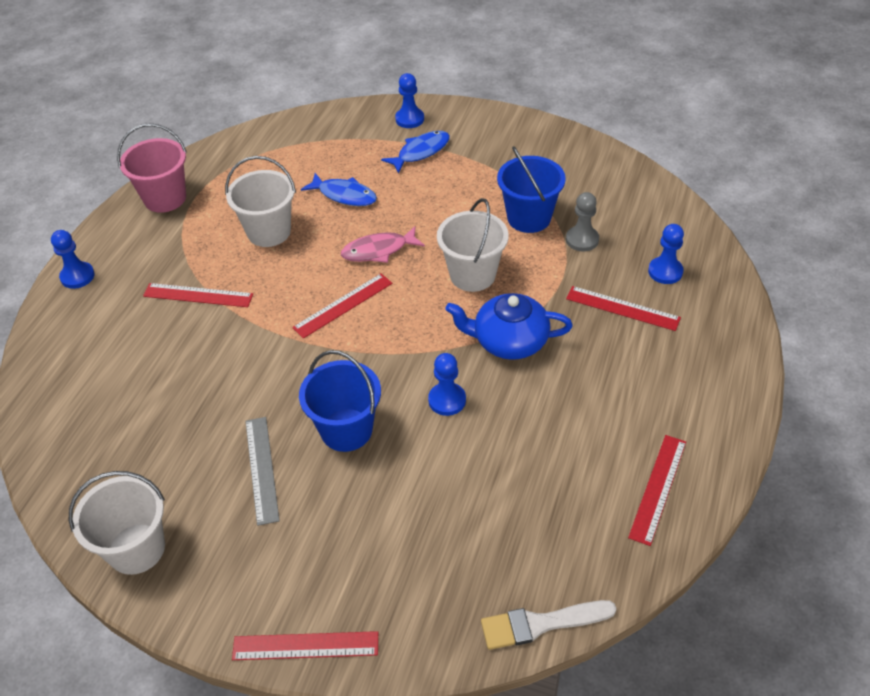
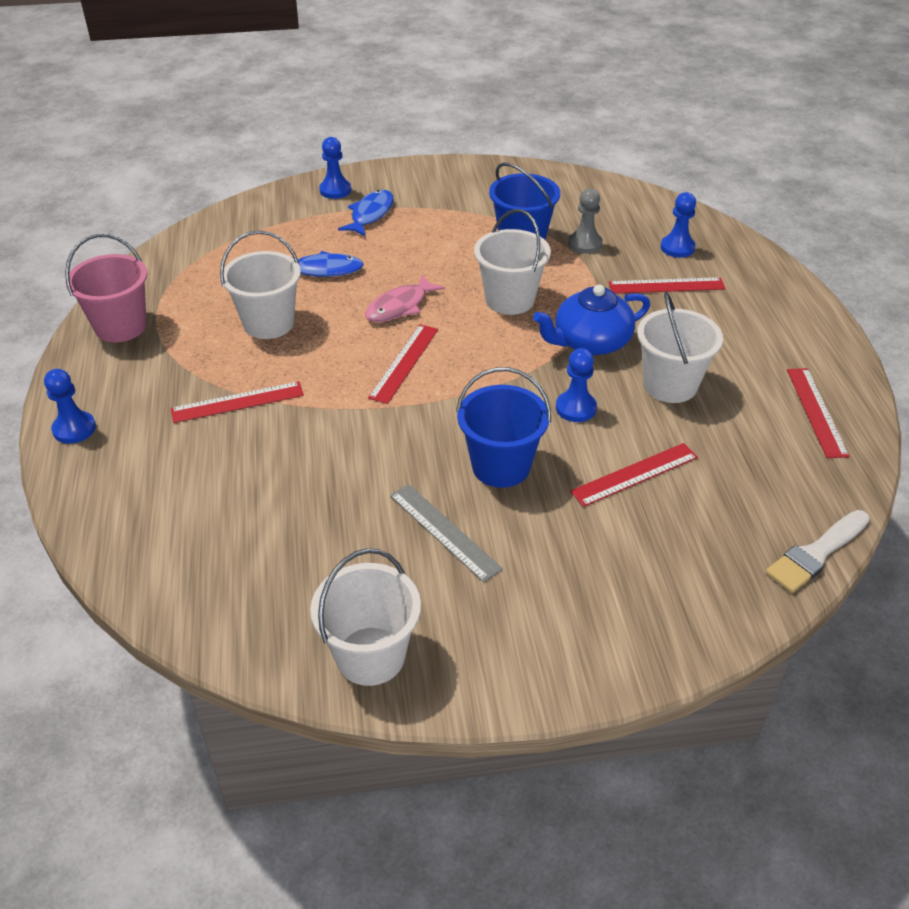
camera: 30 degrees left, 5 degrees down
red ruler [232,631,378,660] -> red ruler moved to [570,443,698,507]
none -> white bucket [637,292,723,403]

